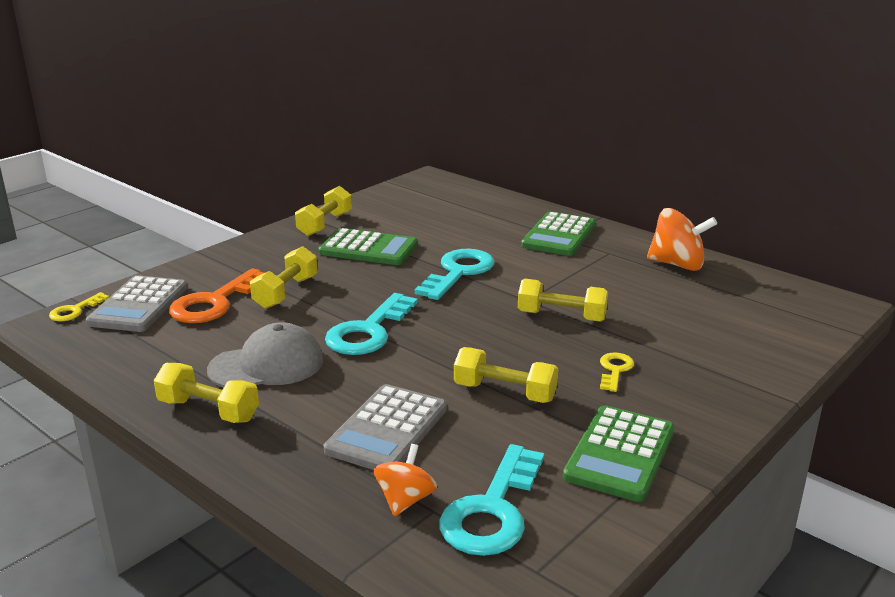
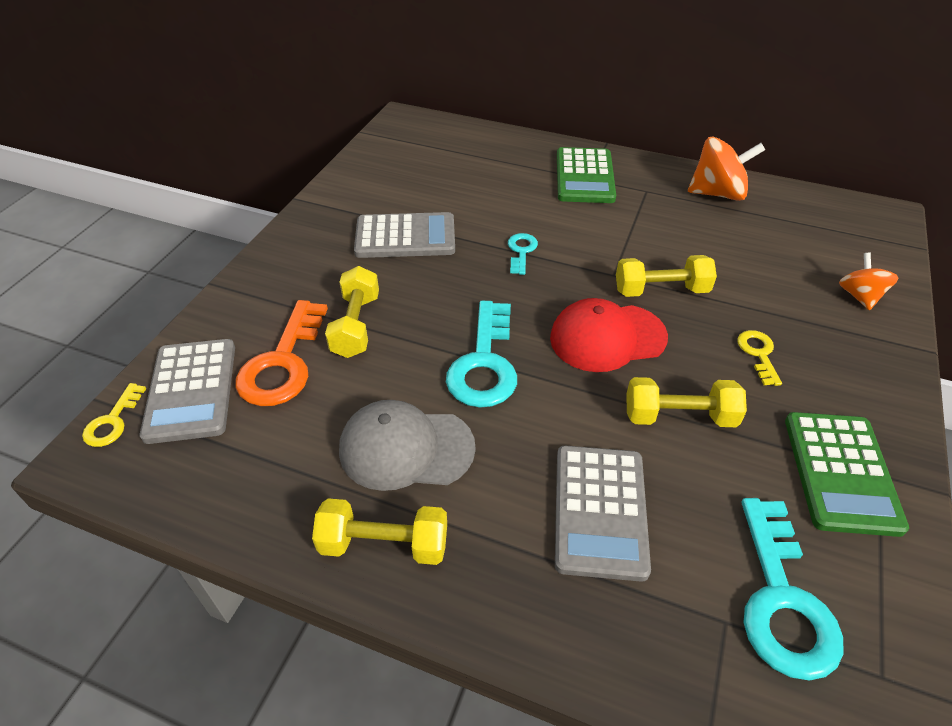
camera: 20 degrees left, 20 degrees up
grey cap [207,322,323,388] -> grey cap turned 135 degrees counterclockwise [339,400,476,491]
yellow dumbbell [295,186,352,236] -> none
green calculator [318,228,418,265] -> grey calculator [354,212,455,258]
orange spinning top [374,444,437,516] -> orange spinning top moved to [839,253,898,310]
turquoise key [415,249,494,300] -> turquoise key [508,233,538,275], size x0.52
none -> red cap [550,298,668,372]

